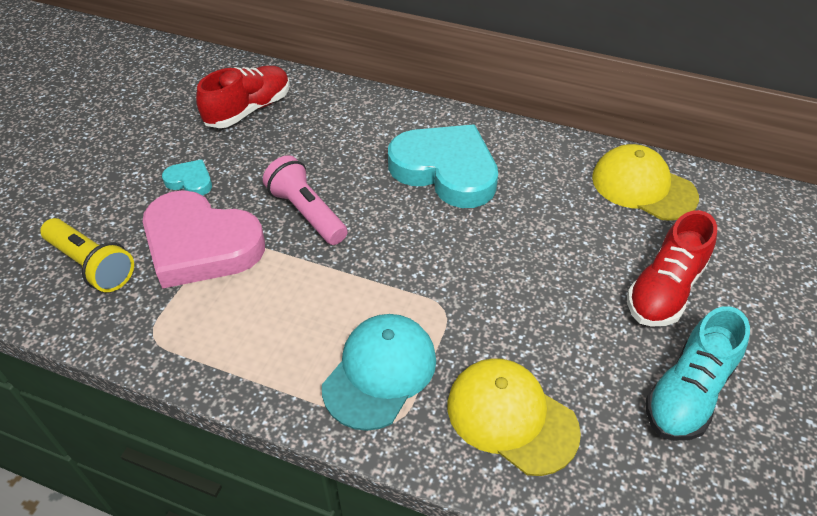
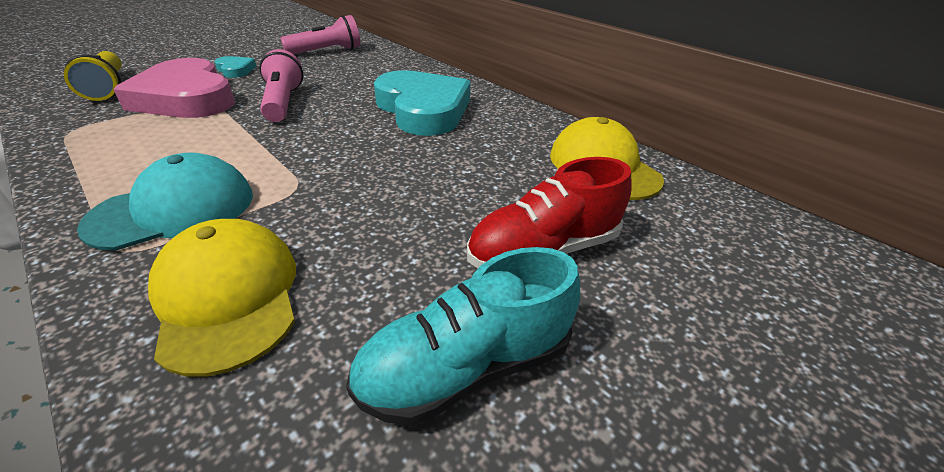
camera: 25 degrees right, 10 degrees down
red shoe [196,66,290,128] -> pink flashlight [280,15,361,54]

